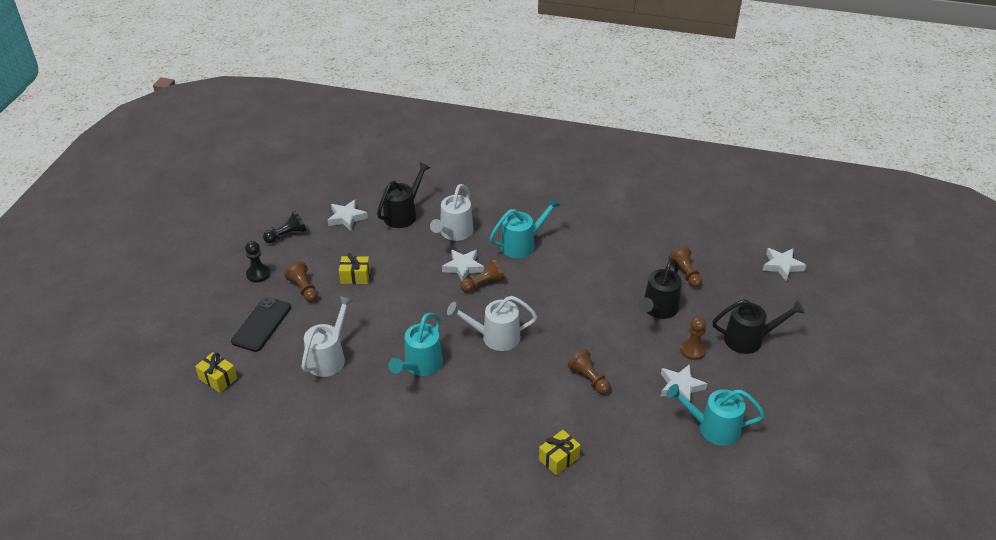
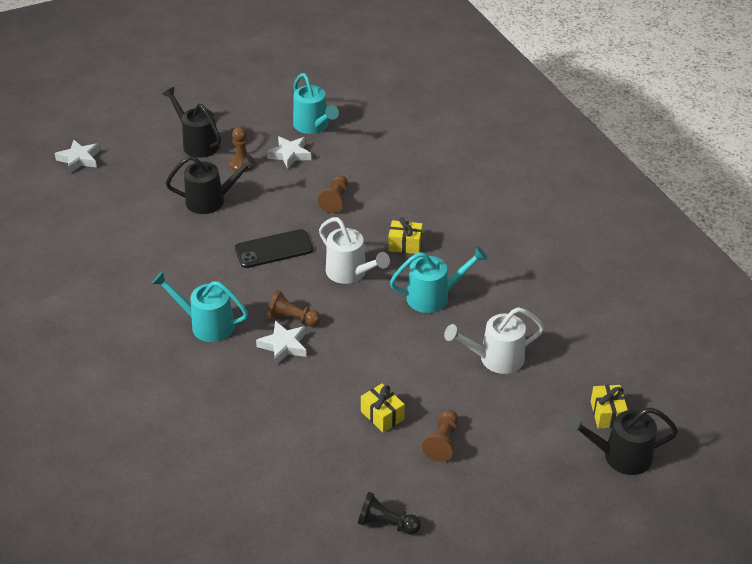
camera: 130 degrees left, 0 degrees up
black phone [231,297,291,352] -> black phone moved to [235,229,313,268]
black pawn [245,241,270,282] -> none
white star [328,200,368,231] -> none
black watering can [377,162,430,228] -> black watering can moved to [567,407,678,475]
white watering can [430,184,474,241] -> none
yellow gift [539,430,580,475] -> yellow gift moved to [388,217,423,254]
brown pawn [668,246,702,288] -> none

